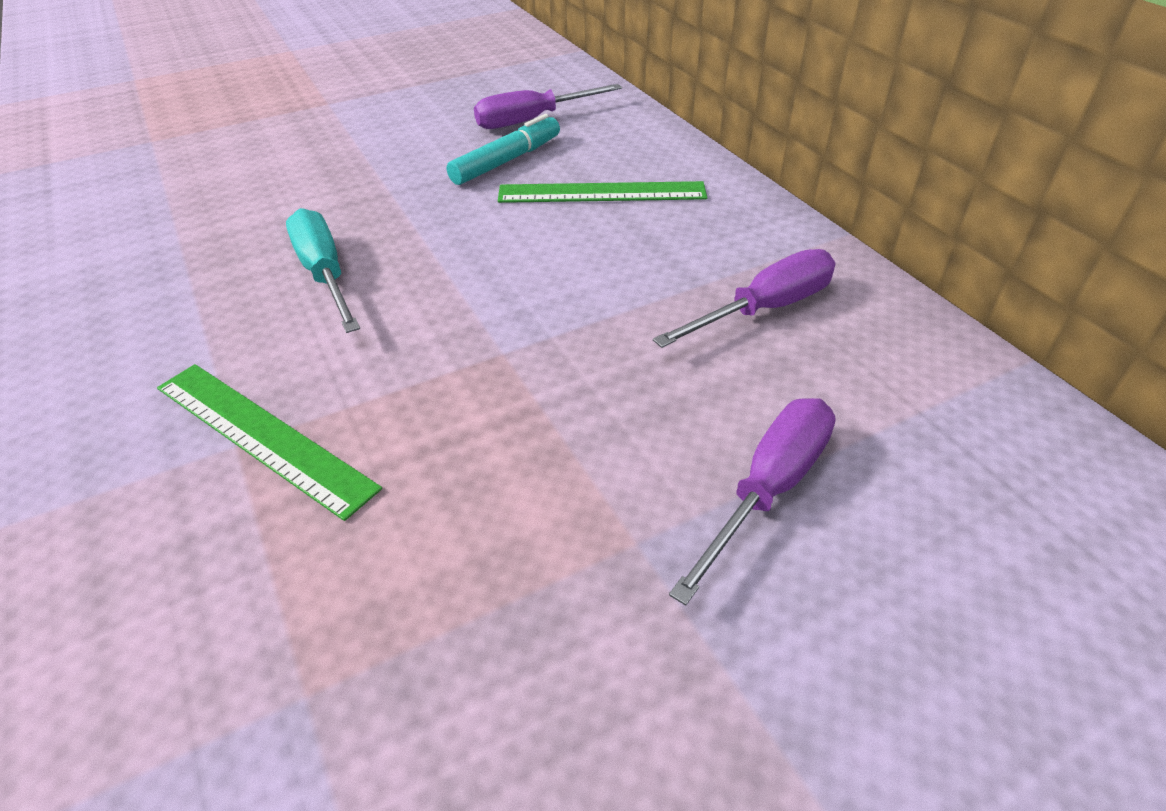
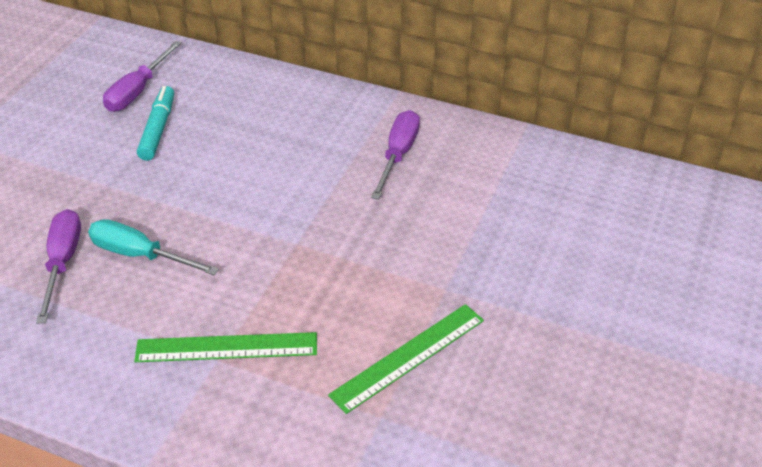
camera: 40 degrees left, 0 degrees up
green ruler [498,181,707,203] -> green ruler moved to [328,304,484,414]
purple screwdriver [669,398,836,605] -> purple screwdriver moved to [36,209,81,323]

